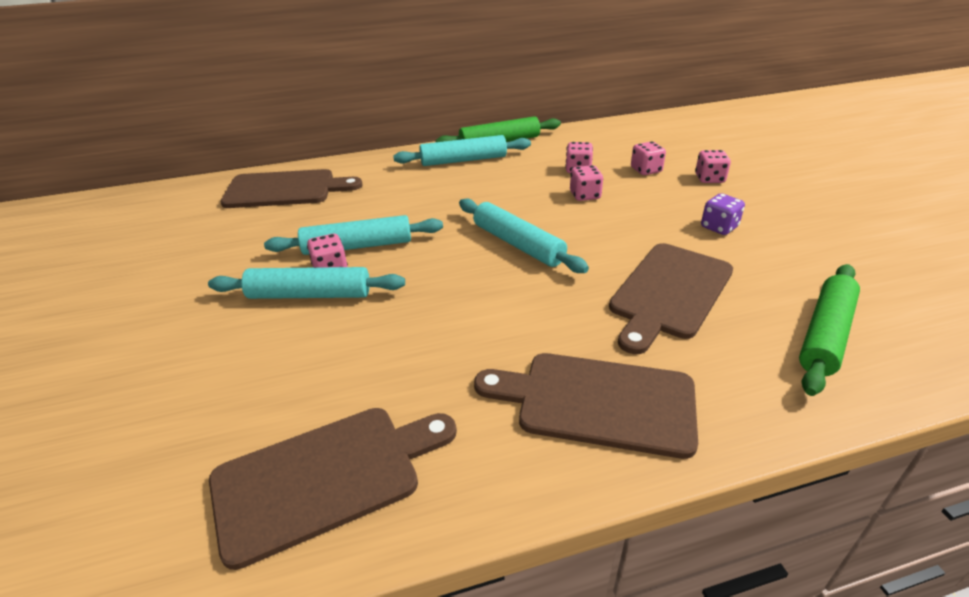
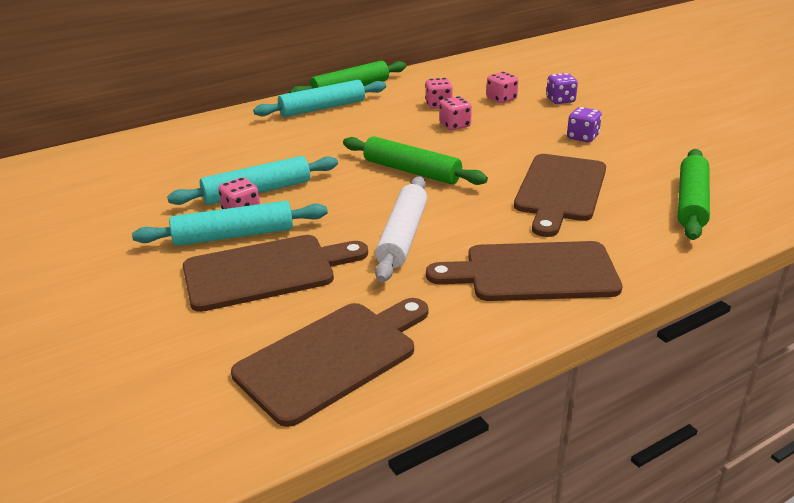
camera: 15 degrees left, 5 degrees down
brown cutting board [220,169,362,208] -> brown cutting board moved to [183,235,368,312]
turquoise rolling pin [459,198,589,273] -> green rolling pin [343,136,488,185]
pink dice [695,150,731,183] -> purple dice [546,73,578,104]
none -> white rolling pin [375,176,427,282]

